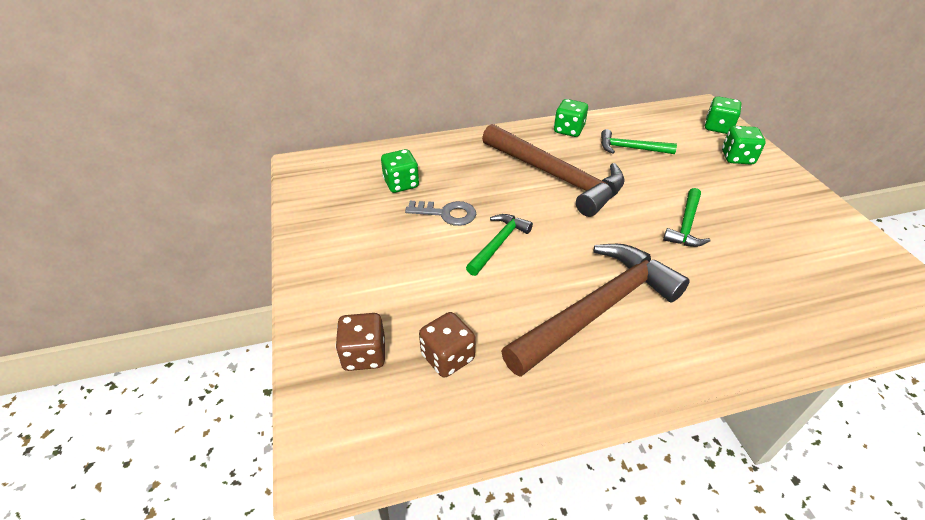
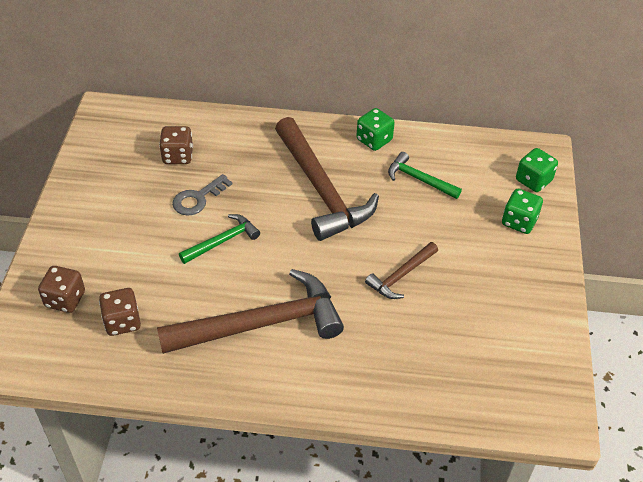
camera: 20 degrees right, 5 degrees up
green dice [381,149,419,193] -> brown dice [159,126,193,164]
grey key [405,201,476,226] -> grey key turned 105 degrees clockwise [172,174,232,216]
green hammer [663,188,711,247] -> brown hammer [365,242,438,299]

